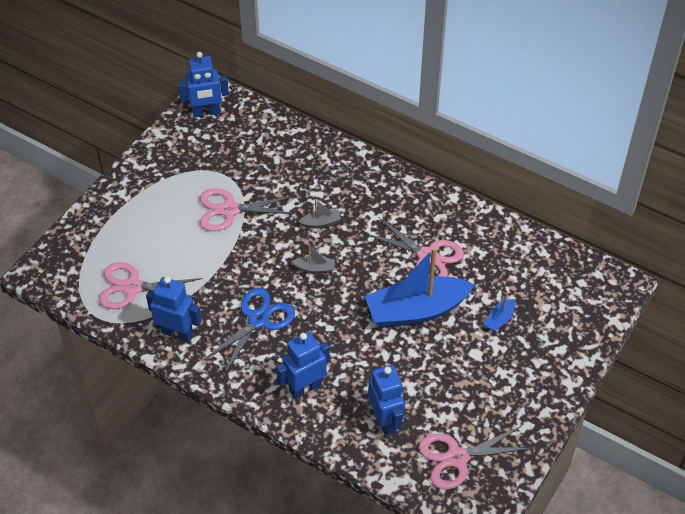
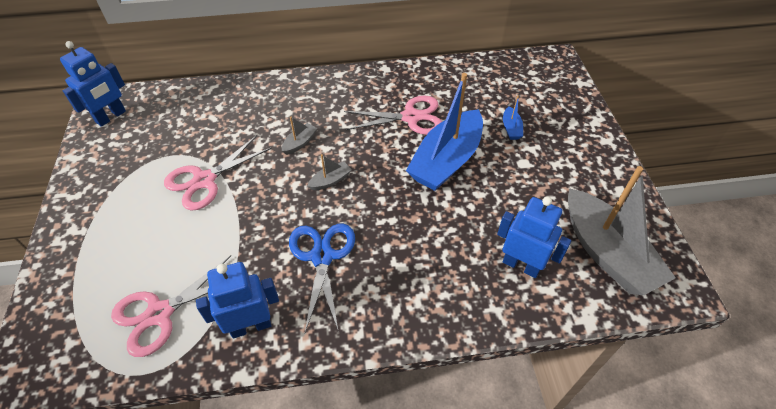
camera: 40 degrees left, 0 degrees up
blue robot [276,332,330,399] -> none
pink scissors [419,425,533,489] -> grey boat [568,166,676,295]

